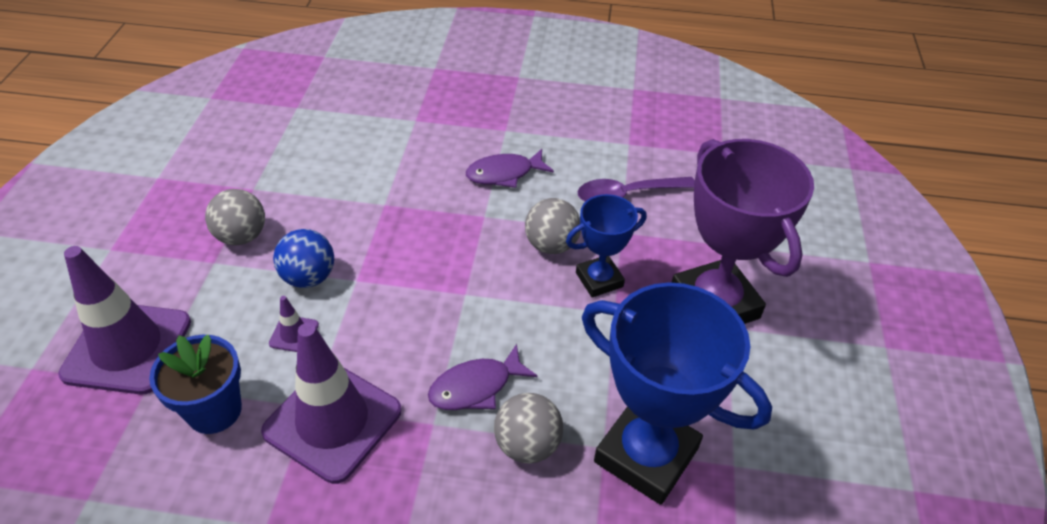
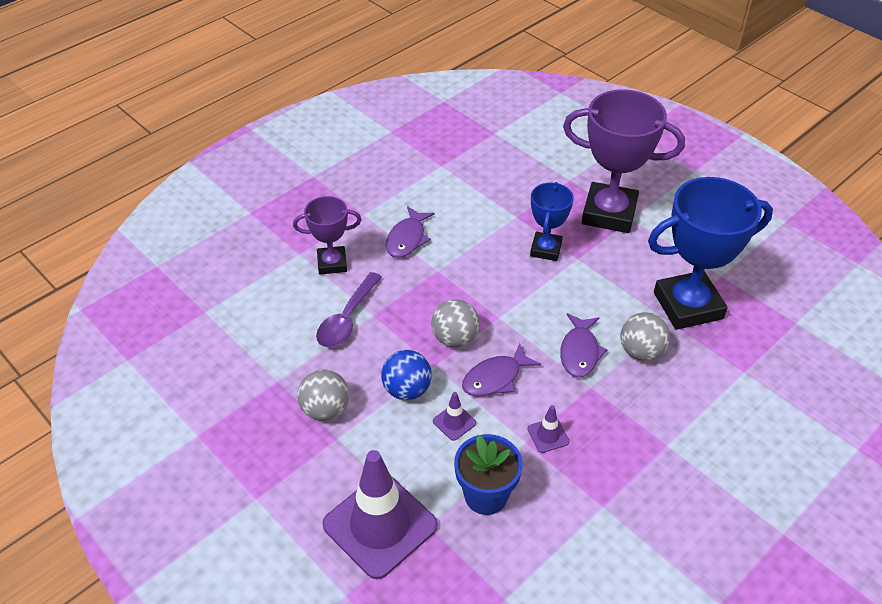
camera: 50 degrees left, 0 degrees up
purple traffic cone [261,323,402,484] -> purple traffic cone [527,405,569,453], size x0.41
grey ball [525,198,581,254] -> grey ball moved to [431,299,480,347]
purple spoon [578,177,695,201] -> purple spoon moved to [316,272,382,348]
none -> purple trophy [293,196,361,275]
none -> purple fish [462,343,541,397]

